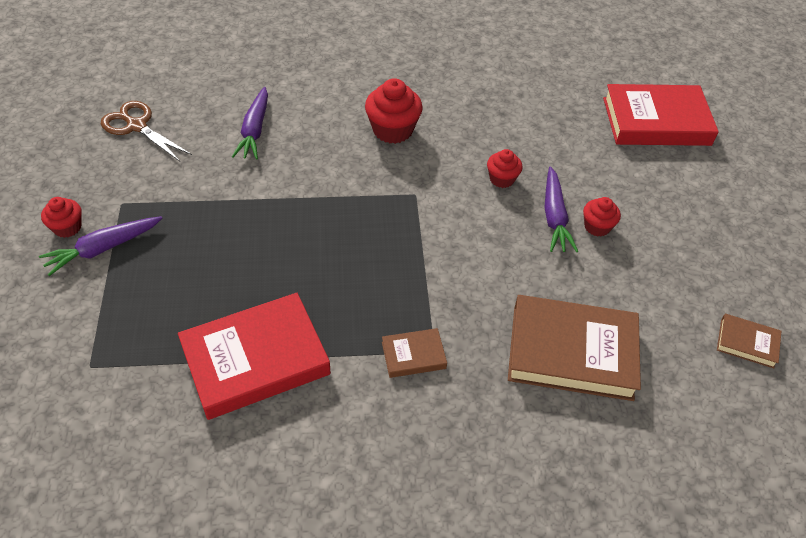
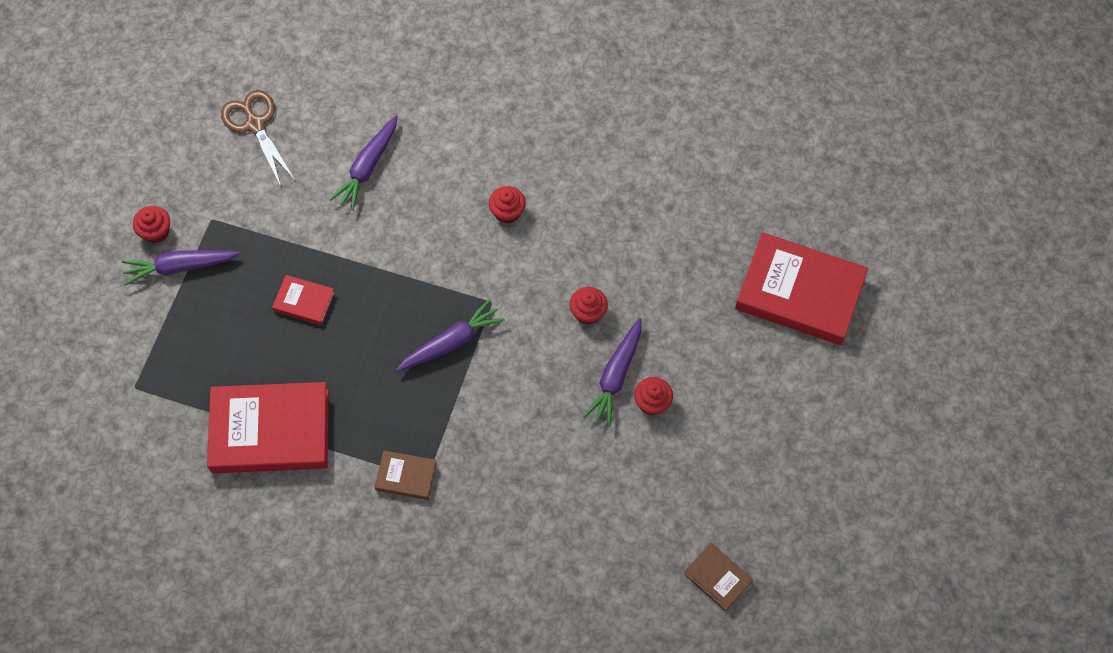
camera: 25 degrees right, 15 degrees up
red cupcake [365,78,423,144] -> red cupcake [489,186,526,224], size x0.59
brown book [508,295,641,401] -> none
none -> red book [272,275,335,325]
none -> purple carrot [396,299,505,372]

